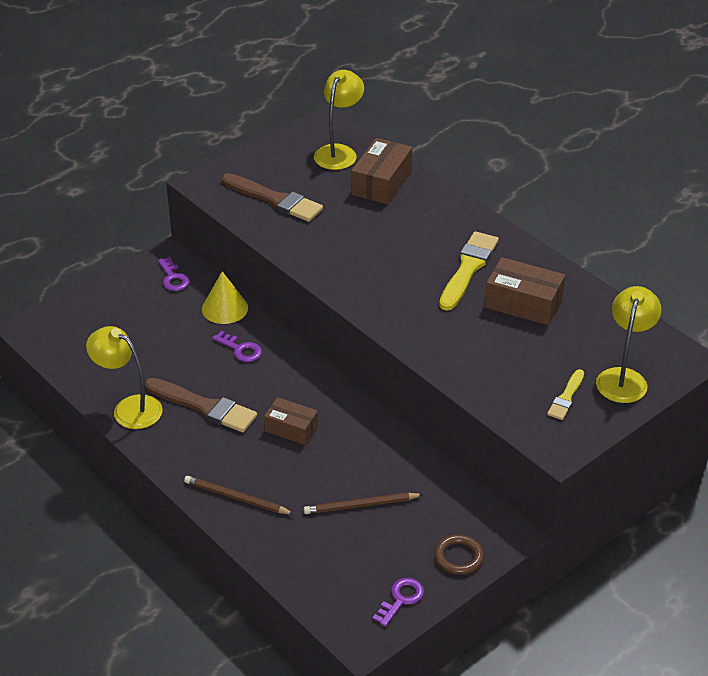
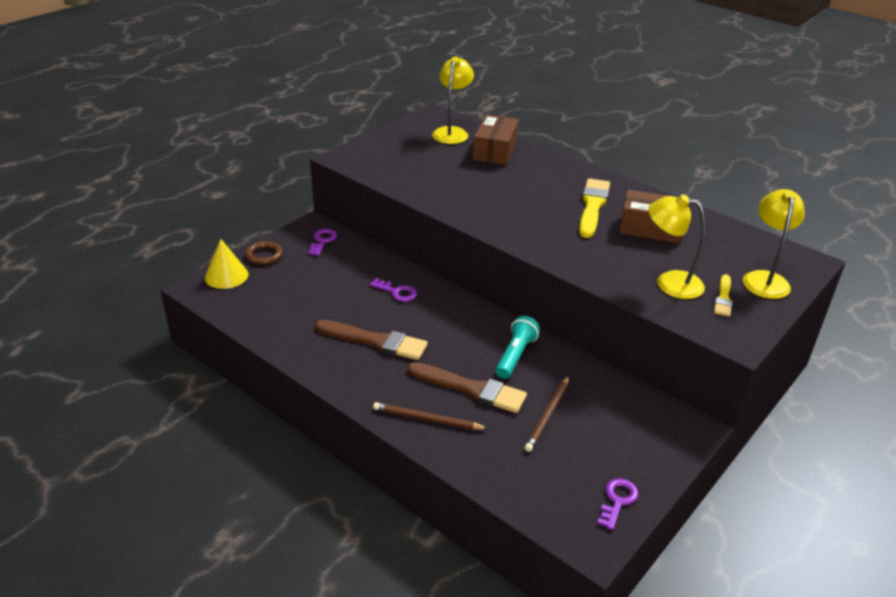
camera: 10 degrees left, 5 degrees down
yellow lamp [86,326,163,429] -> yellow lamp moved to [648,194,706,299]
purple key [158,257,190,291] -> purple key turned 135 degrees counterclockwise [308,229,337,256]
yellow cone [202,271,248,324] -> yellow cone moved to [205,239,249,289]
brown brush [222,173,323,222] -> brown brush moved to [408,362,527,413]
brown box [264,397,318,445] -> none
brown pencil [304,492,424,514] -> brown pencil turned 45 degrees counterclockwise [525,376,569,452]
brown ring [434,535,484,575] -> brown ring moved to [245,241,283,265]
none -> turquoise flashlight [496,316,540,379]

